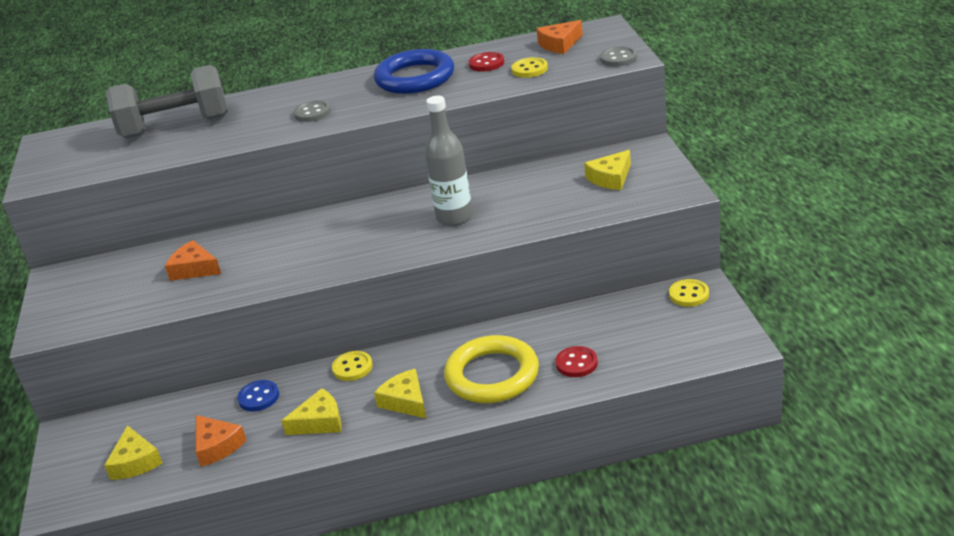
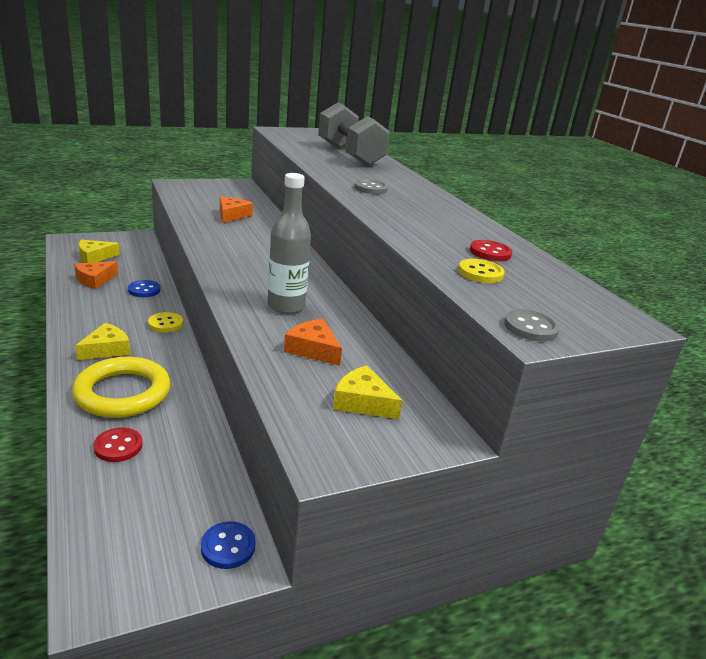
camera: 70 degrees right, 5 degrees down
yellow cheese [281,388,342,435] -> none
blue ring [374,49,454,94] -> none
orange cheese [536,20,583,54] -> orange cheese moved to [284,319,342,366]
yellow button [669,279,709,307] -> blue button [201,521,256,569]

